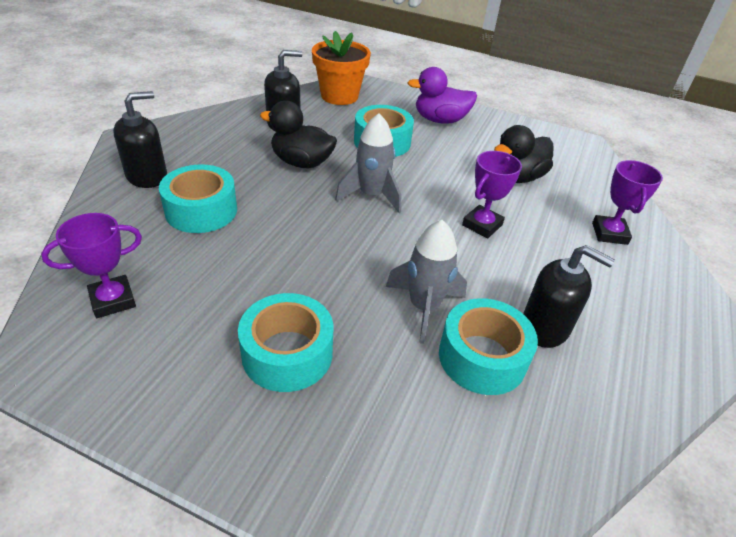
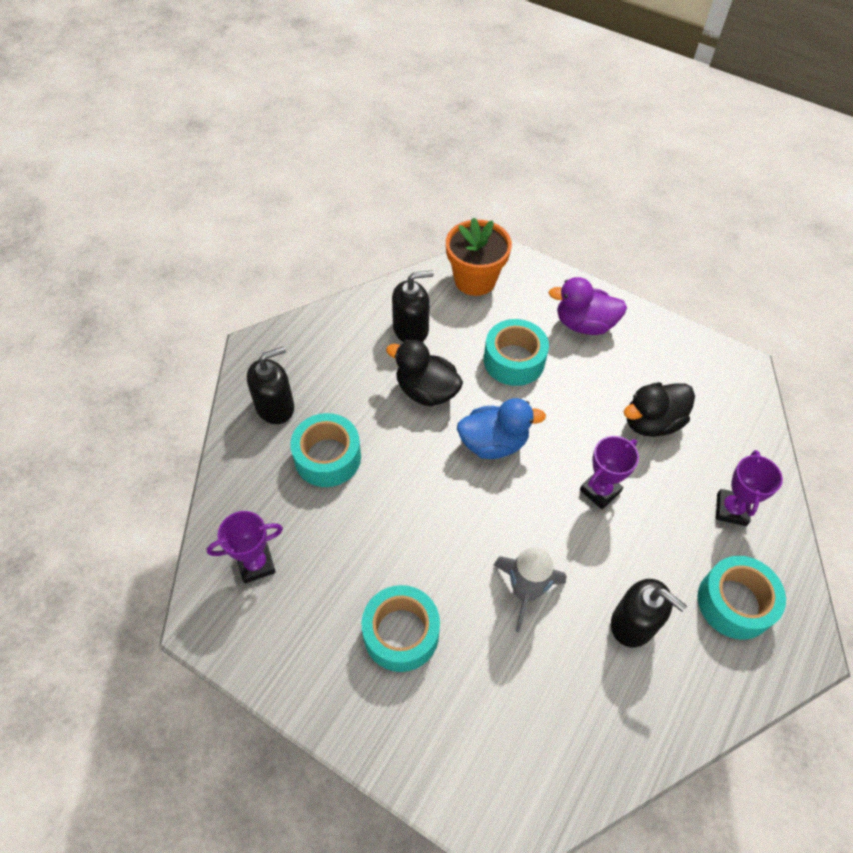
camera: 10 degrees right, 15 degrees up
grey rocket [335,113,401,213] -> blue duck [457,398,546,459]
turquoise tape [439,298,538,395] -> turquoise tape moved to [698,556,786,640]

